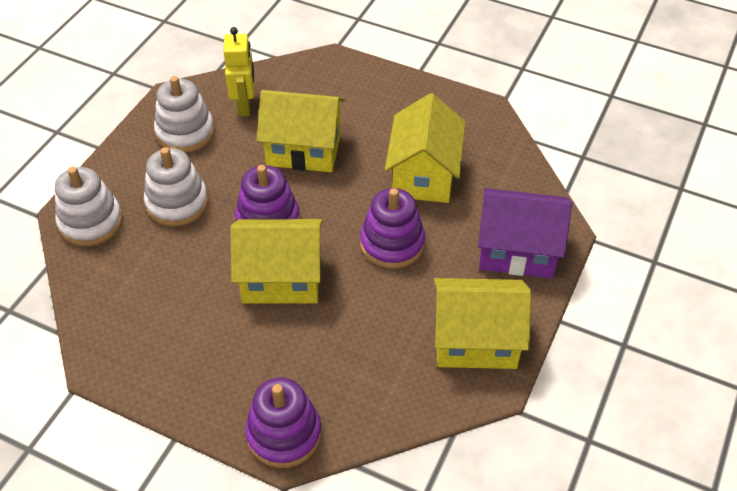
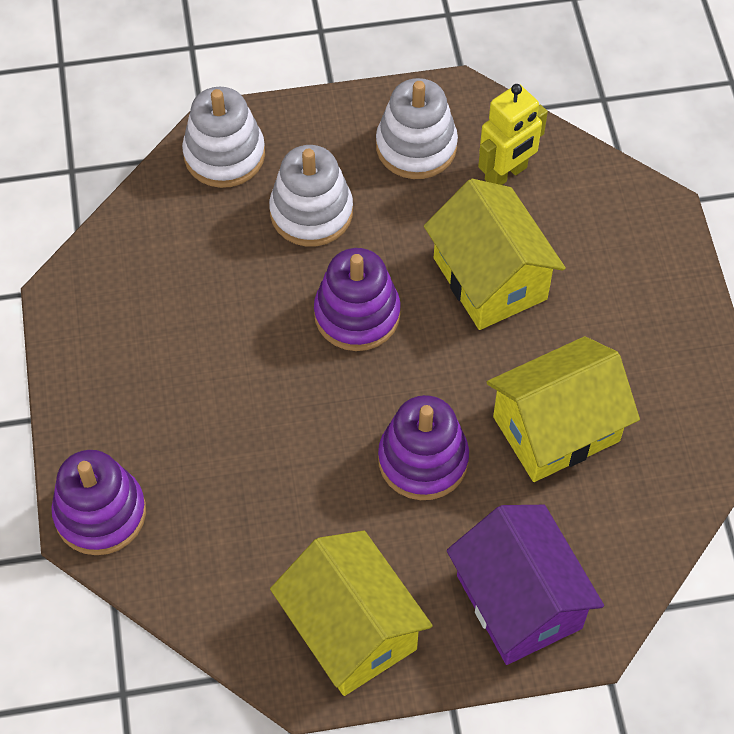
camera: 55 degrees right, 10 degrees up
yellow house [230,219,323,304] -> none

